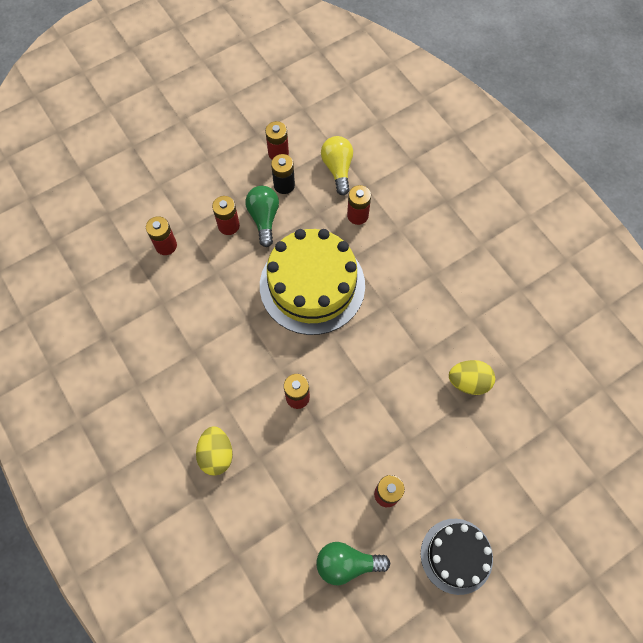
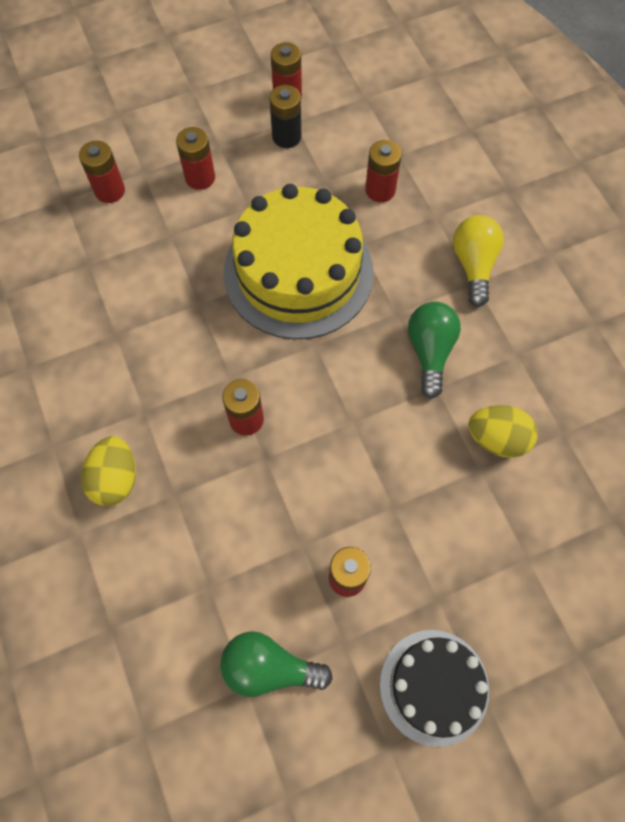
camera: 10 degrees right, 0 degrees up
green light bulb [245,186,279,247] -> green light bulb moved to [408,302,461,399]
yellow light bulb [321,136,353,195] -> yellow light bulb moved to [453,215,504,307]

